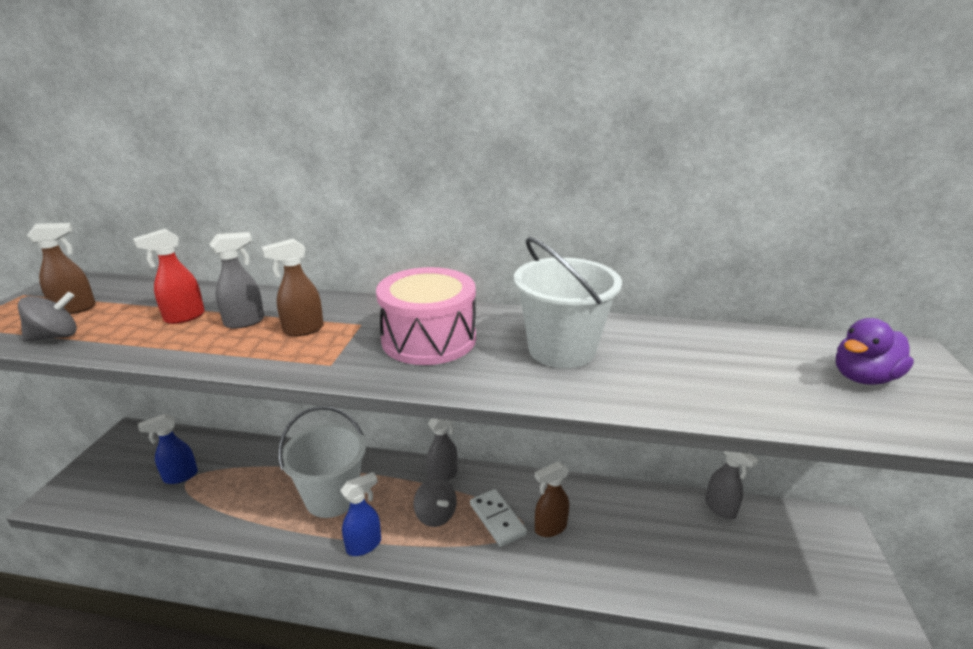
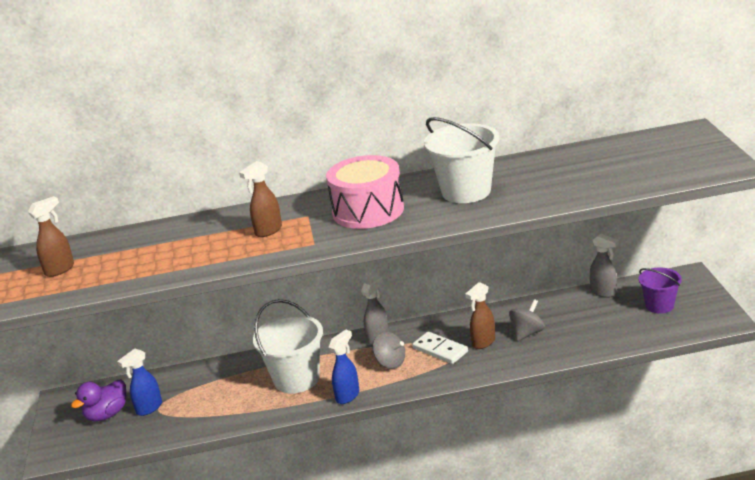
camera: 15 degrees left, 0 degrees up
grey spinning top [18,292,77,342] -> grey spinning top moved to [509,299,545,341]
red spray bottle [133,229,205,324] -> none
grey spray bottle [210,232,264,329] -> none
purple duck [836,318,914,385] -> purple duck moved to [71,380,126,421]
none -> purple bucket [639,268,682,314]

